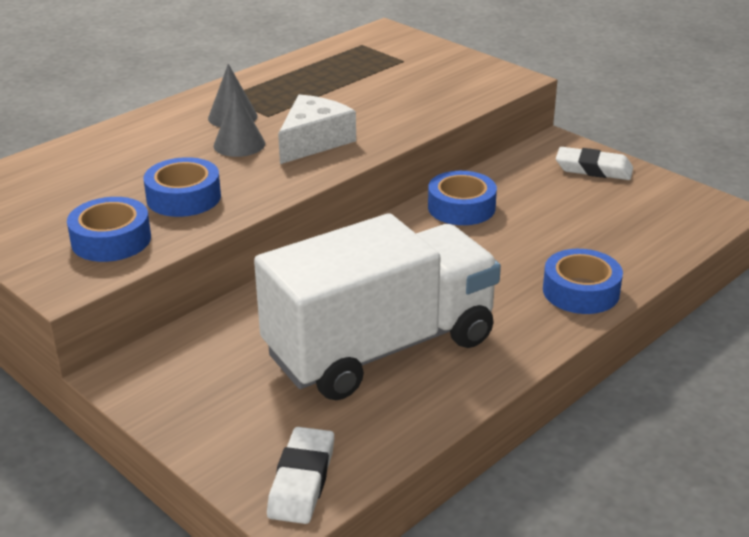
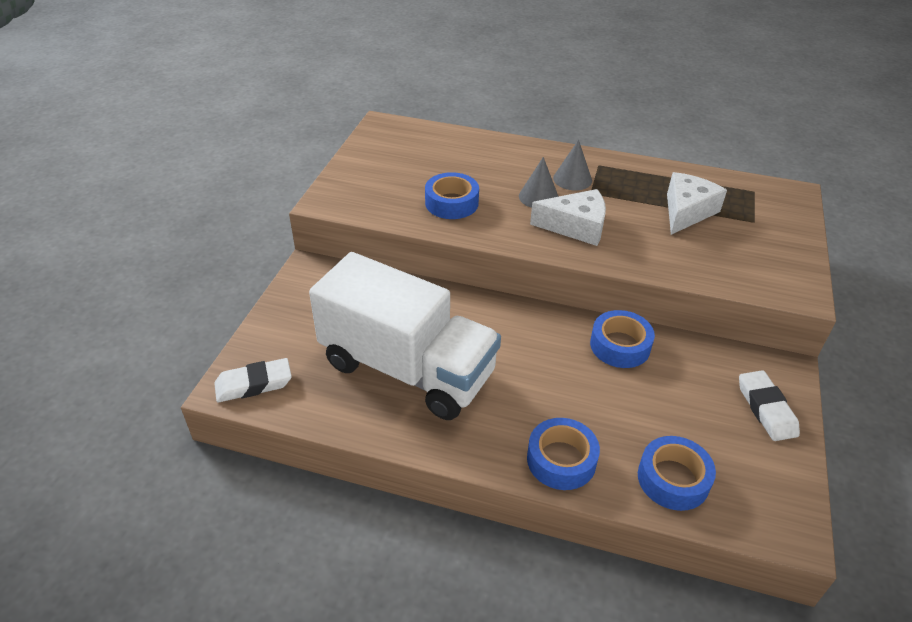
camera: 60 degrees right, 10 degrees up
blue tape [67,197,151,262] -> blue tape moved to [638,436,716,511]
none -> white cheese [667,172,727,235]

